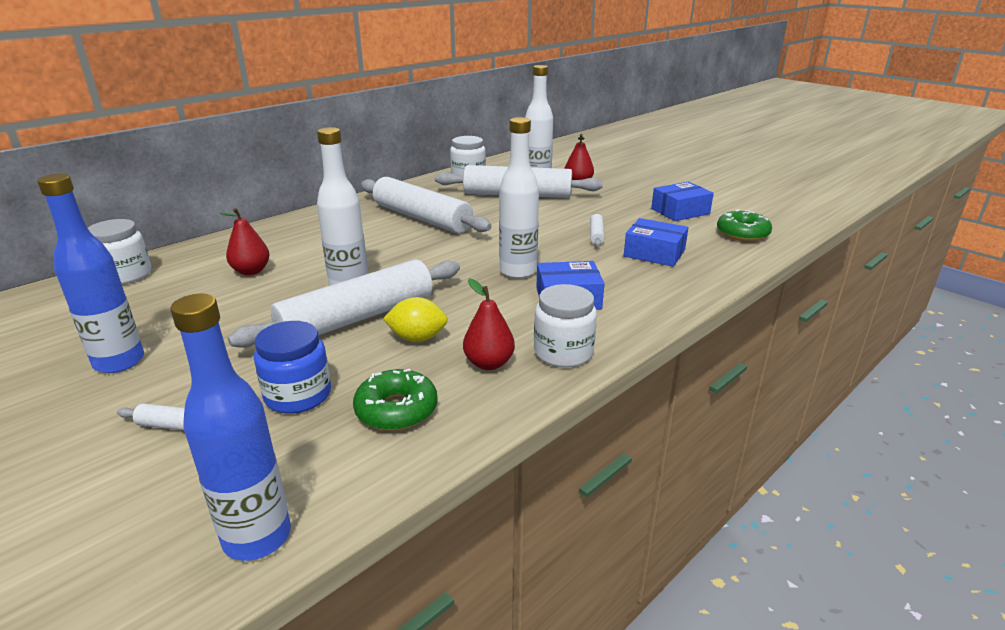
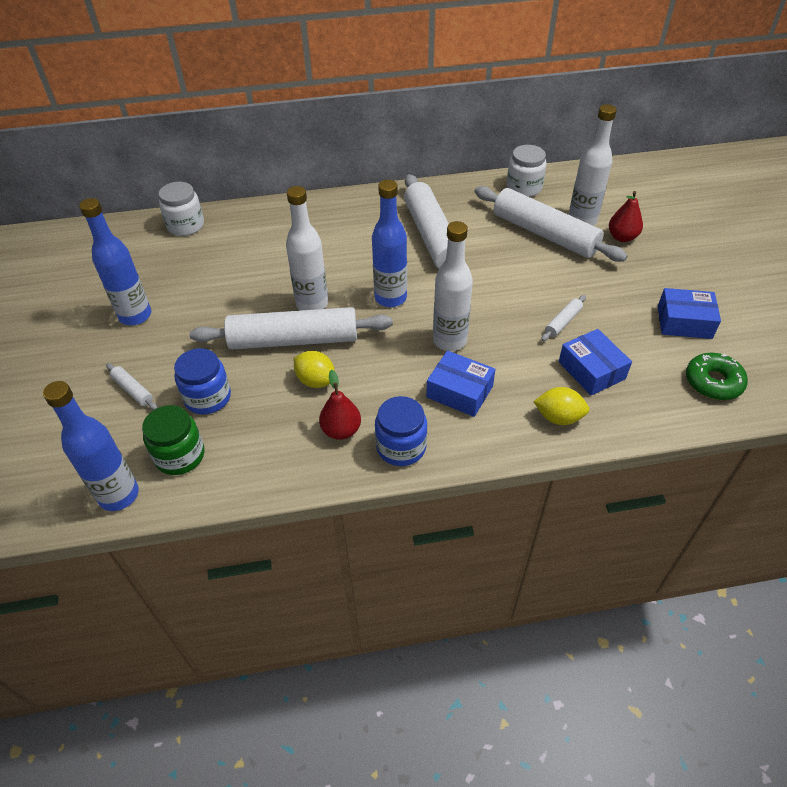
camera: 35 degrees right, 20 degrees up
red pear [219,208,270,275] -> none
green donut [353,369,438,431] -> none
white jar [534,284,597,367] -> blue jar [375,396,427,466]
none -> green jar [142,405,205,475]
none -> blue bottle [372,180,407,307]
none -> yellow lemon [533,387,589,425]

